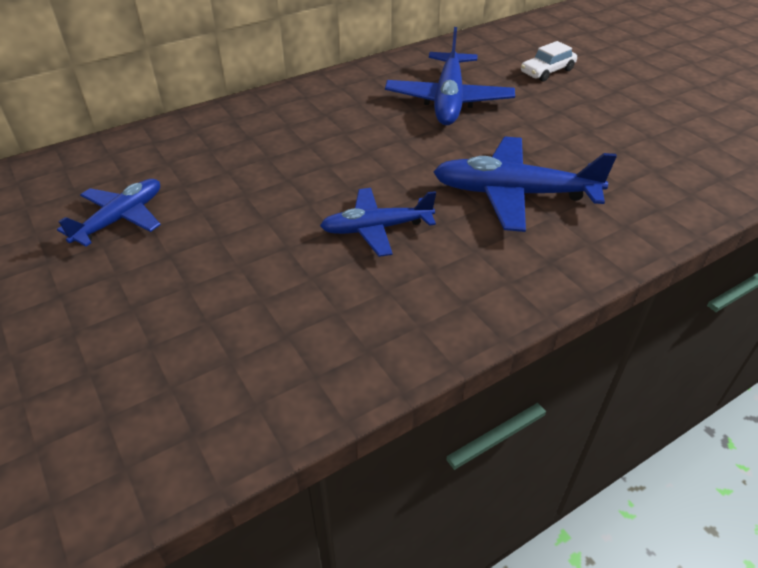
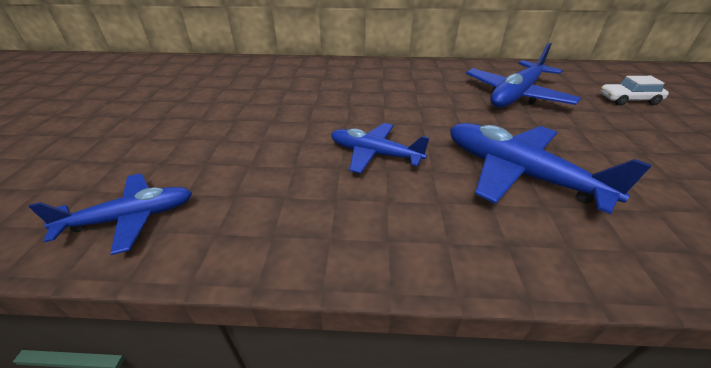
camera: 35 degrees right, 5 degrees down
blue plane [57,179,161,247] -> blue plane moved to [28,173,192,255]

